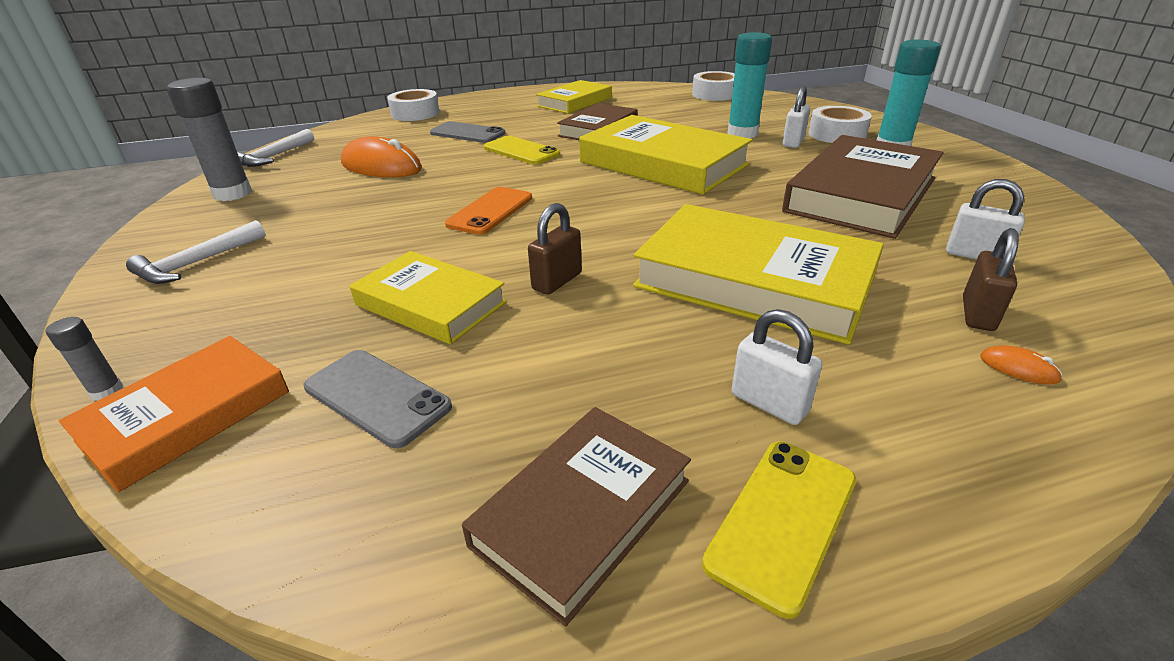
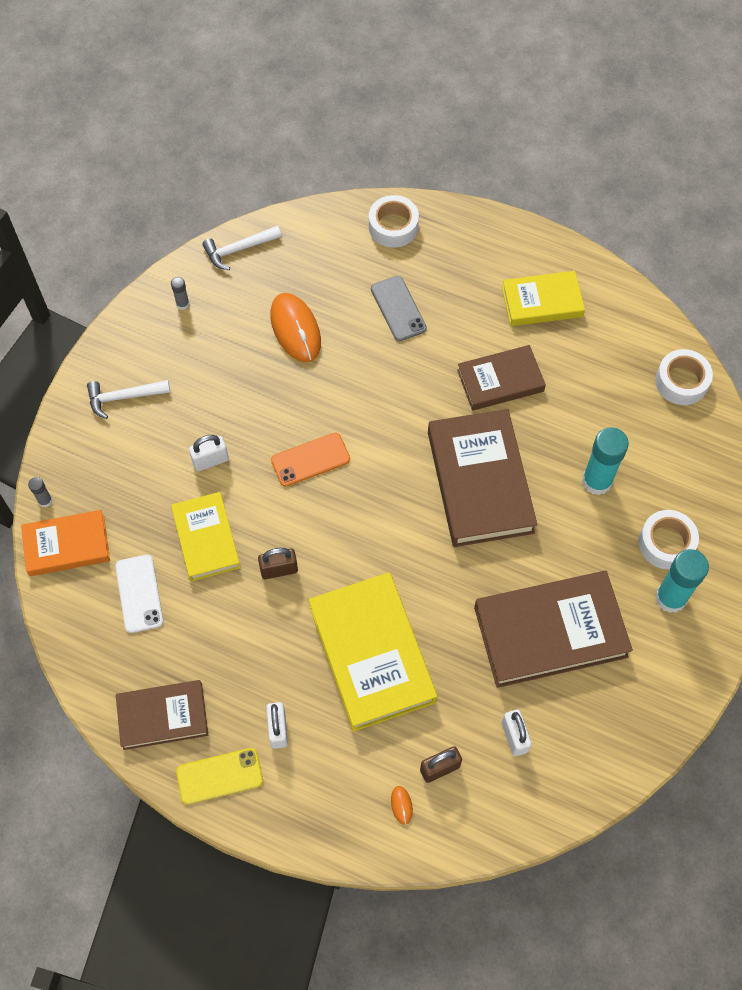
camera: 40 degrees right, 30 degrees up
grey glue stick [167,78,252,201] -> grey glue stick [171,277,189,310], size x0.46
grey phone [304,350,452,448] -> white phone [115,555,163,633]
yellow phone [484,136,560,165] -> none
yellow book [579,115,753,195] -> brown book [428,409,537,547]
white padlock [782,85,810,148] -> white padlock moved to [189,435,229,471]

